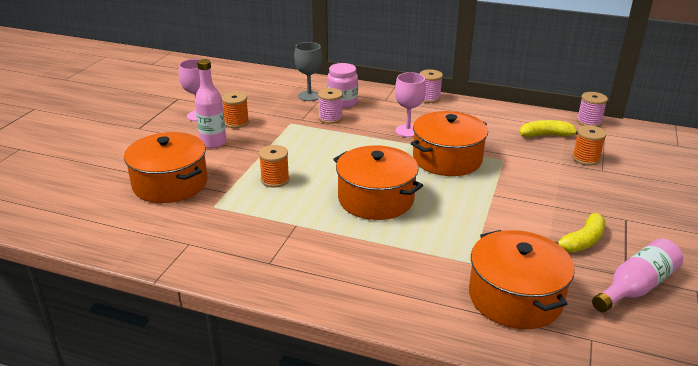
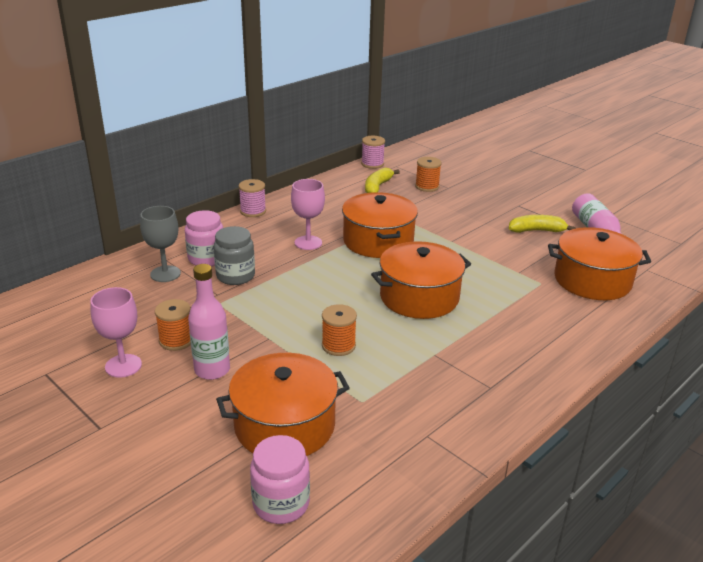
camera: 65 degrees left, 0 degrees up
pink spool [318,88,343,124] -> grey jar [214,226,255,285]
yellow banana [555,213,606,252] -> yellow banana turned 75 degrees counterclockwise [509,215,575,233]
none -> pink jar [250,435,310,524]

